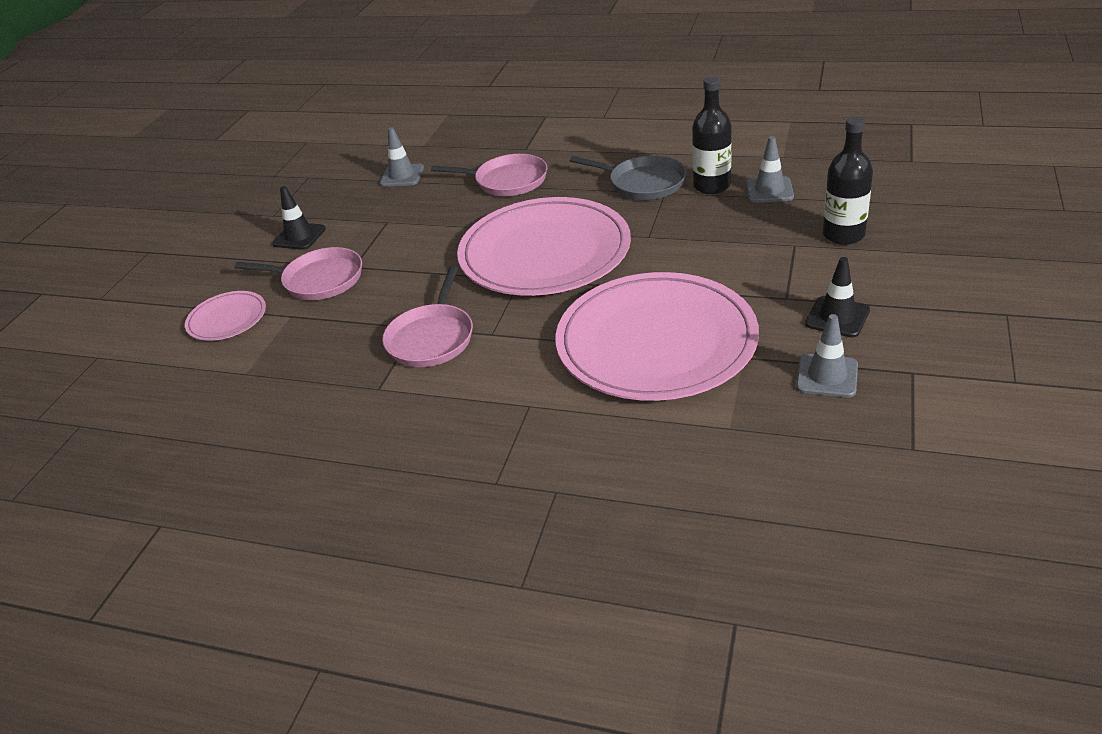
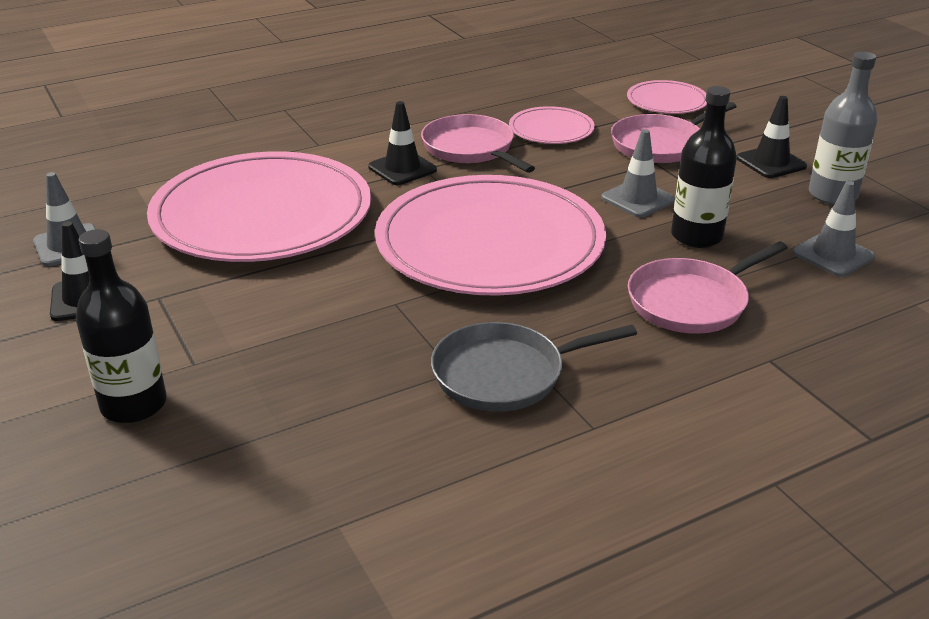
camera: 130 degrees right, 5 degrees down
black bottle [692,77,732,194] -> black bottle moved to [671,86,737,248]
grey traffic cone [746,136,794,203] -> grey traffic cone moved to [601,129,675,218]
none -> black traffic cone [368,101,437,185]
none -> pink plate [509,106,595,144]
none -> grey bottle [809,52,878,205]

